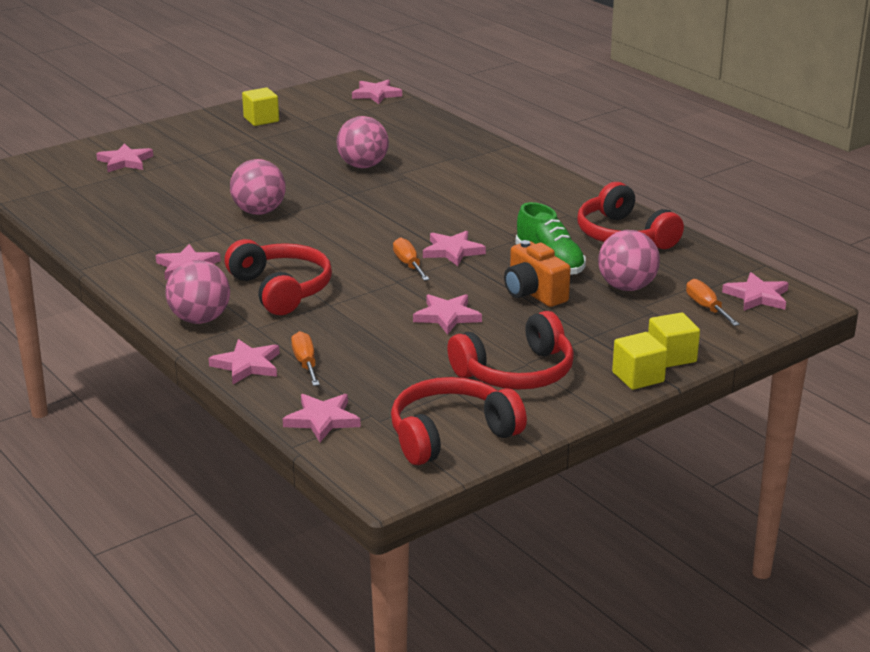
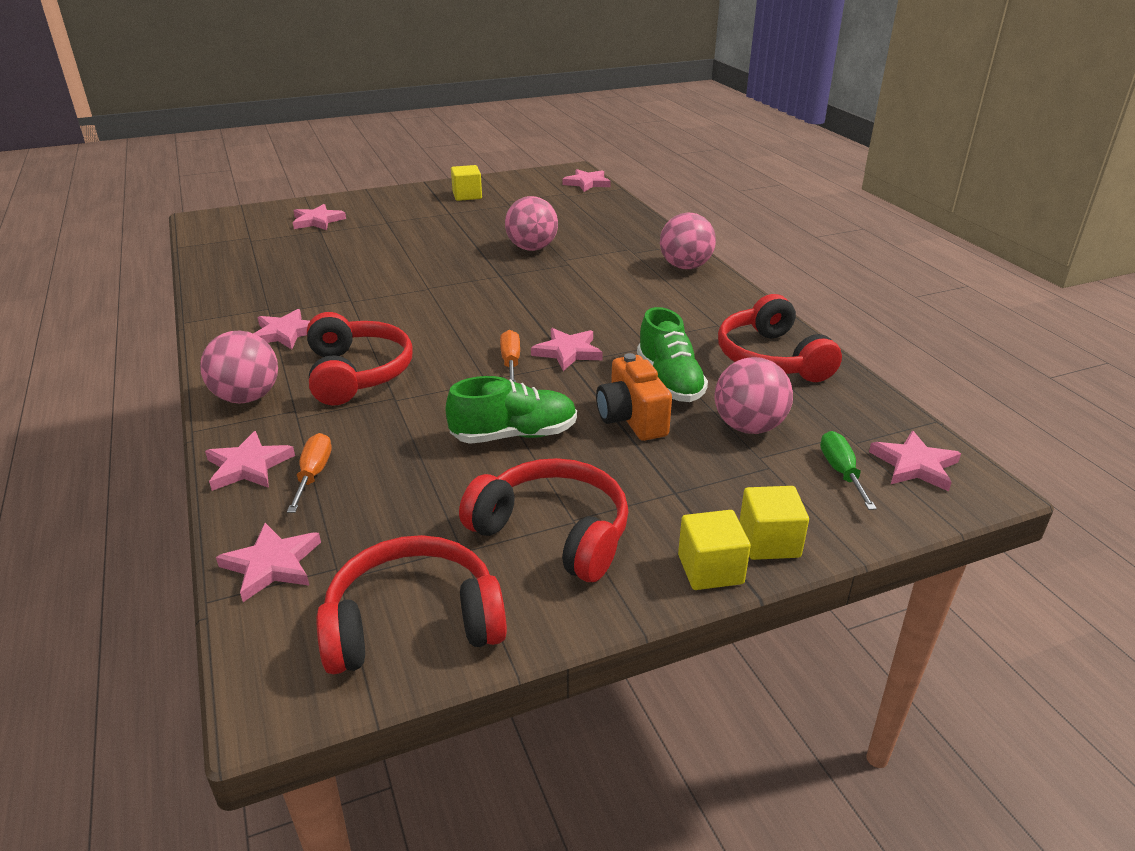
camera: 15 degrees right, 5 degrees up
pink ball [230,159,286,215] -> pink ball moved to [660,213,716,269]
pink star [413,294,482,334] -> green shoe [445,376,577,444]
red headphones [447,311,574,390] -> red headphones turned 135 degrees counterclockwise [459,458,629,582]
orange screwdriver [686,279,740,326] -> green screwdriver [820,431,877,510]

